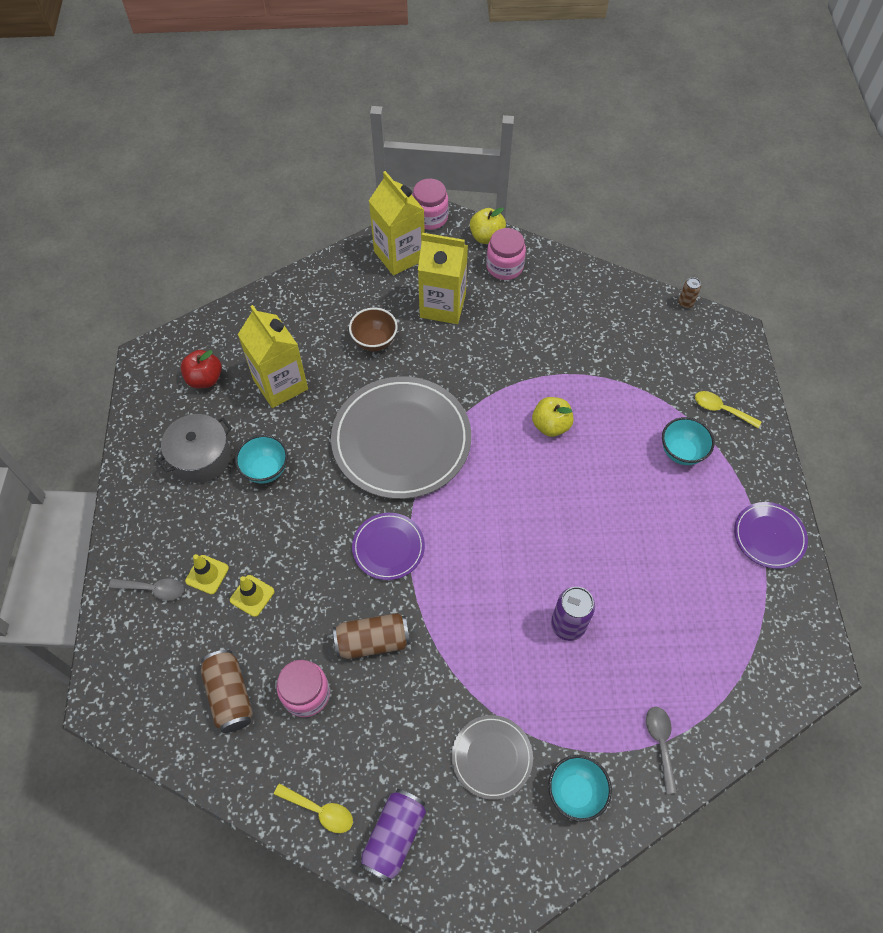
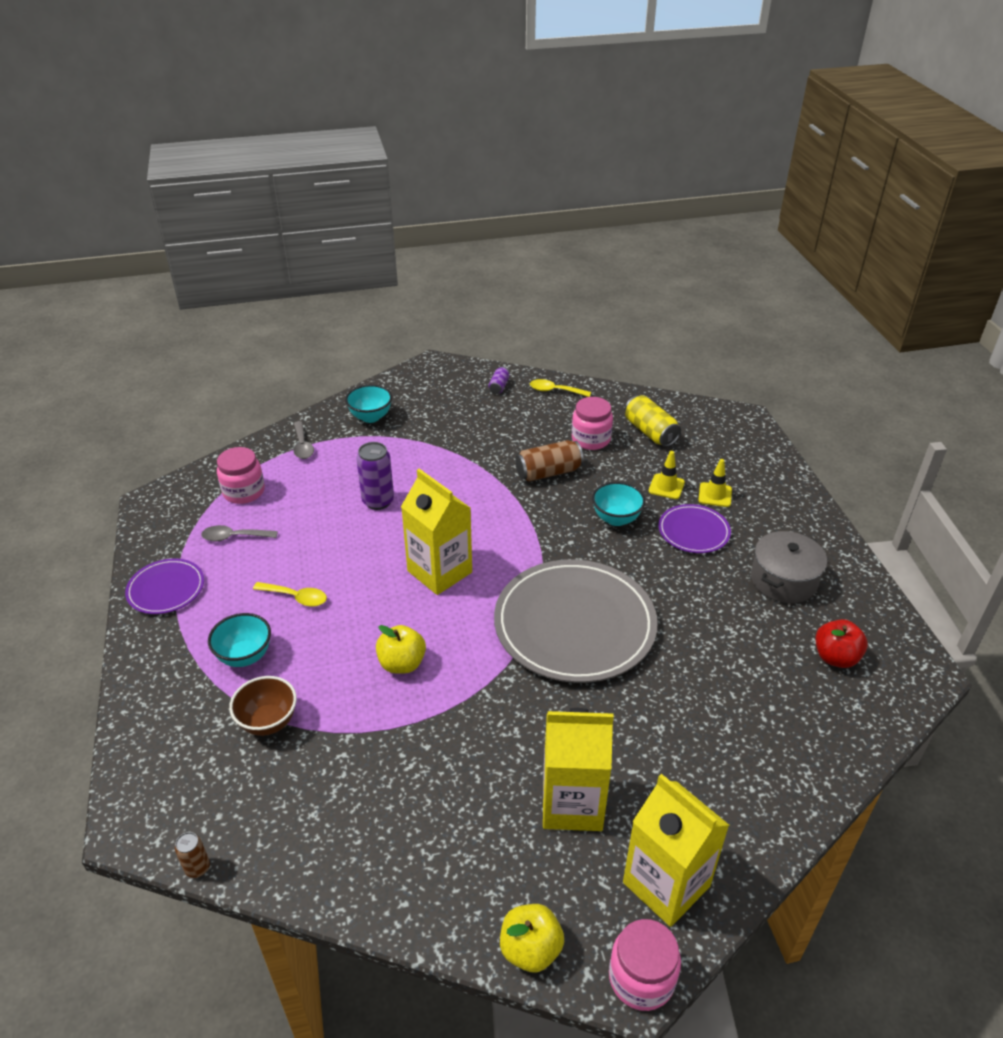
camera: 170 degrees right, 20 degrees down
grey spoon [109,578,184,601] -> grey spoon moved to [201,525,278,541]
brown can [201,650,253,733] -> yellow can [625,395,681,447]
turquoise bowl [235,435,288,483] -> turquoise bowl moved to [592,482,645,526]
yellow carton [238,305,308,408] -> yellow carton moved to [401,469,472,595]
brown bowl [349,308,398,351] -> brown bowl moved to [229,676,297,736]
purple plate [352,513,425,580] -> purple plate moved to [658,504,731,553]
purple can [360,789,426,883] -> purple can [488,367,510,394], size x0.55
grey plate [452,715,533,800] -> none
pink jar [486,228,526,280] -> pink jar moved to [217,447,265,504]
yellow spoon [695,391,762,429] -> yellow spoon moved to [253,582,327,607]

